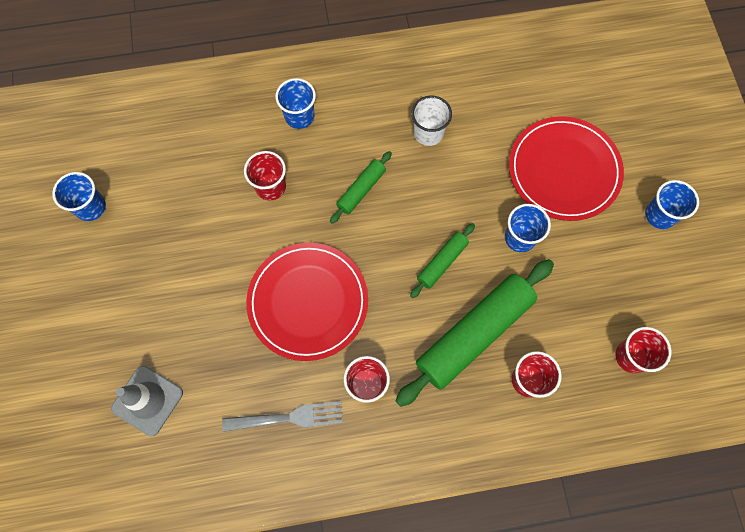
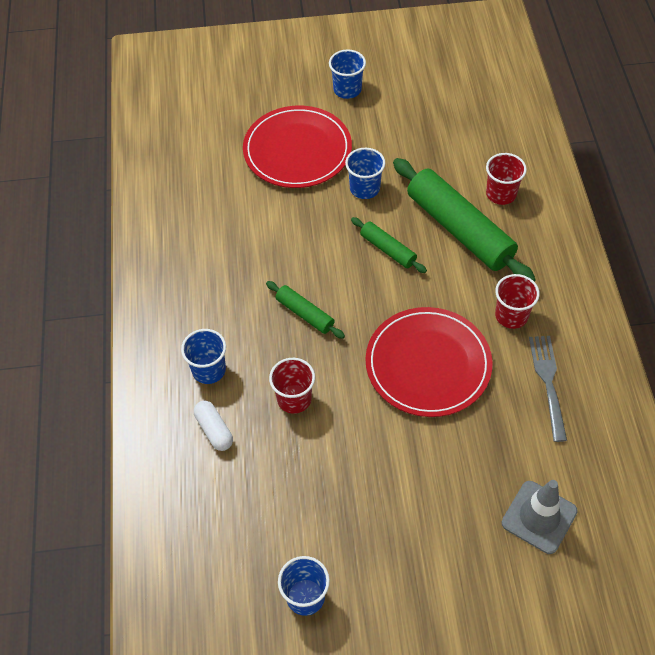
camera: 85 degrees left, 15 degrees down
white cup [412,96,452,146] -> none
red cup [615,327,672,373] -> none
none -> white capsule [194,401,233,451]

